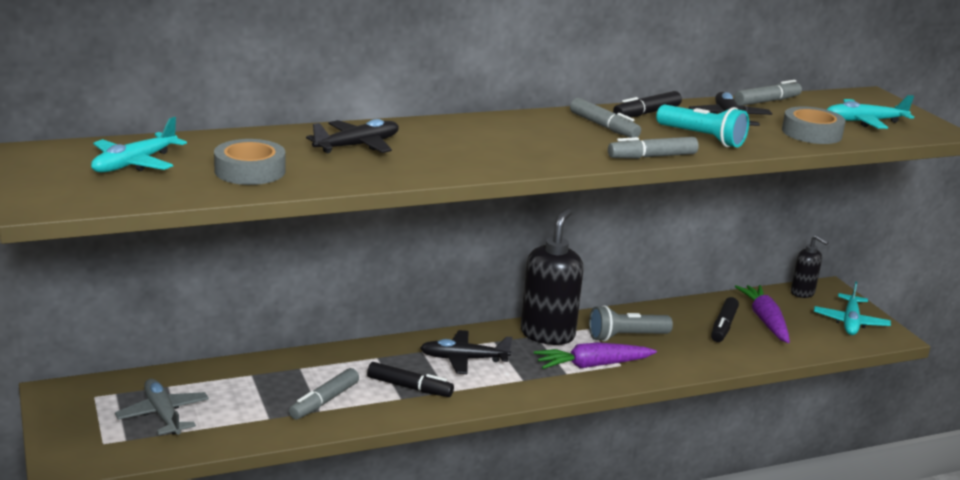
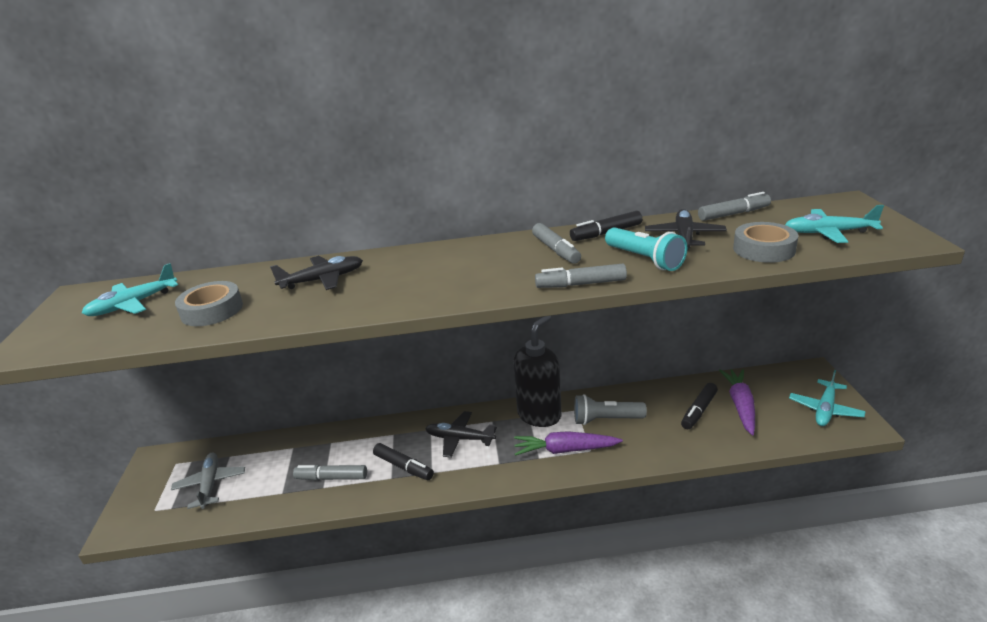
camera: 20 degrees right, 5 degrees up
grey marker [289,368,359,420] -> grey marker turned 45 degrees clockwise [293,465,367,481]
black soap dispenser [791,235,829,298] -> none

